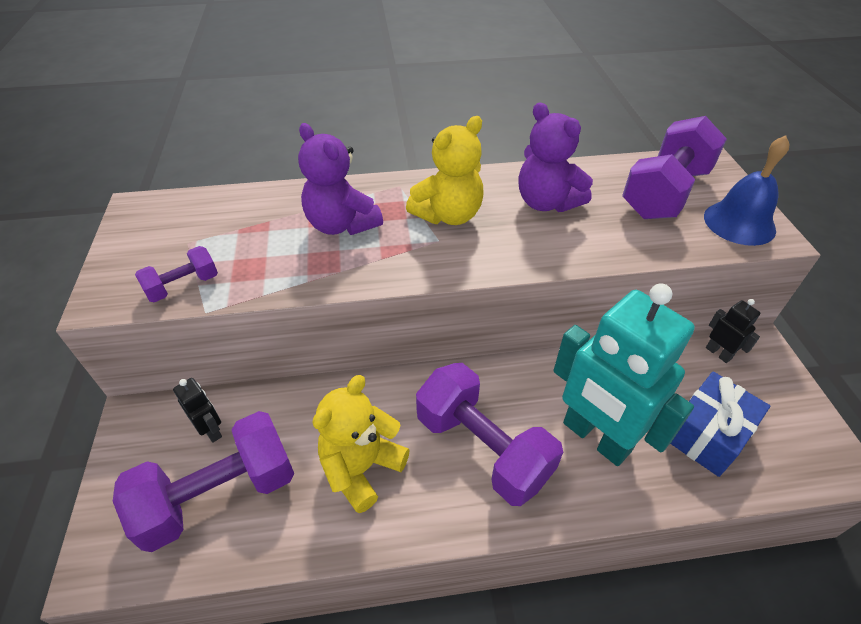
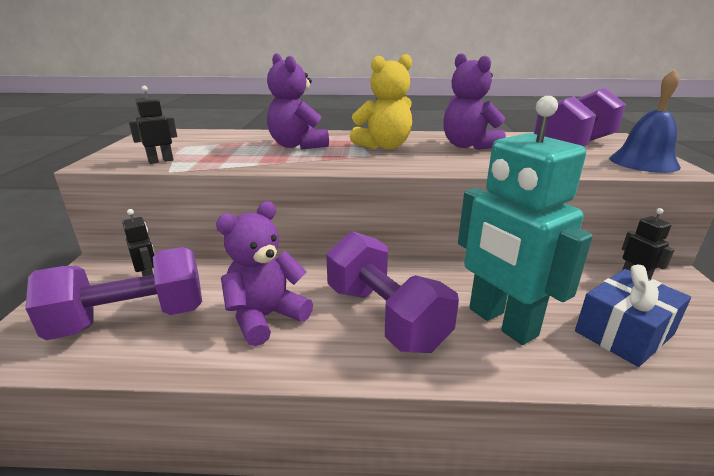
camera: 10 degrees right, 20 degrees down
purple dumbbell [135,246,218,302] -> black robot [129,86,177,164]
yellow teddy bear [313,375,410,513] -> purple teddy bear [216,201,313,346]

